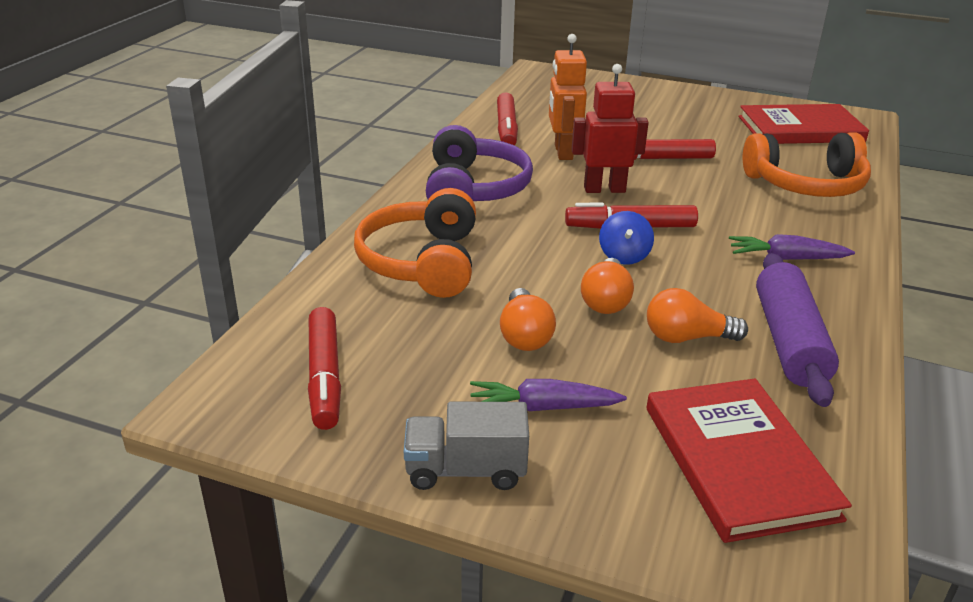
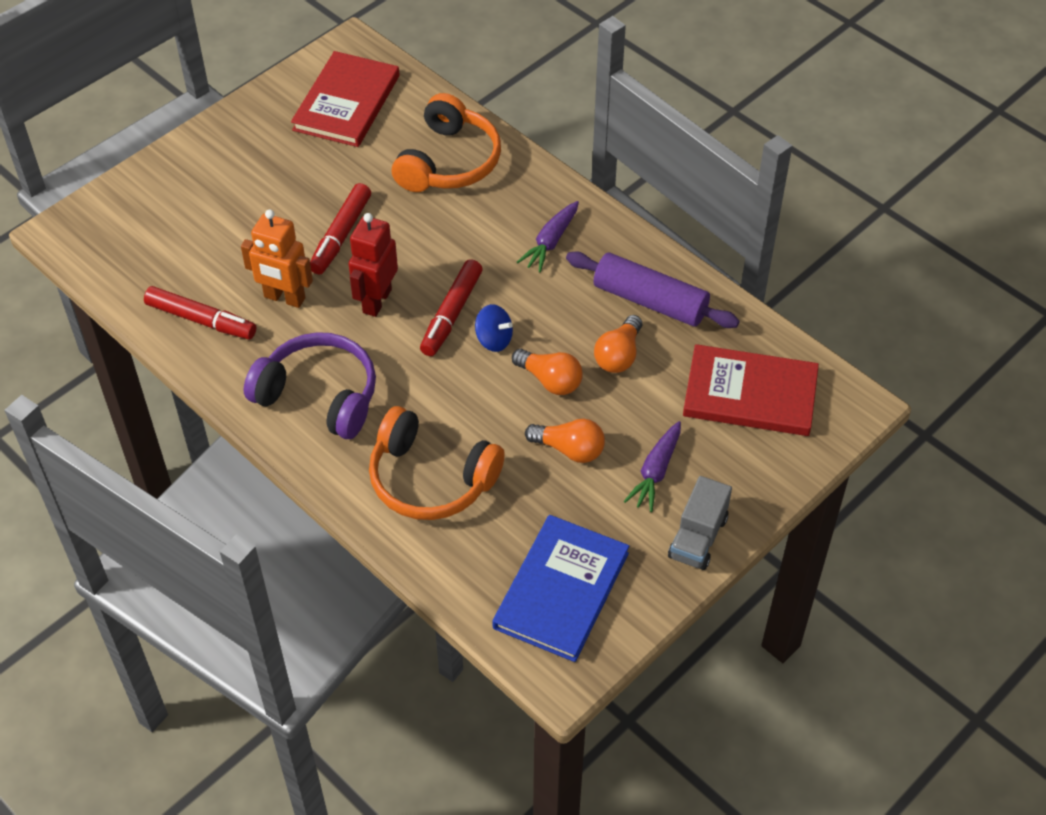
camera: 65 degrees left, 20 degrees up
red marker [308,307,341,430] -> blue book [492,515,629,662]

